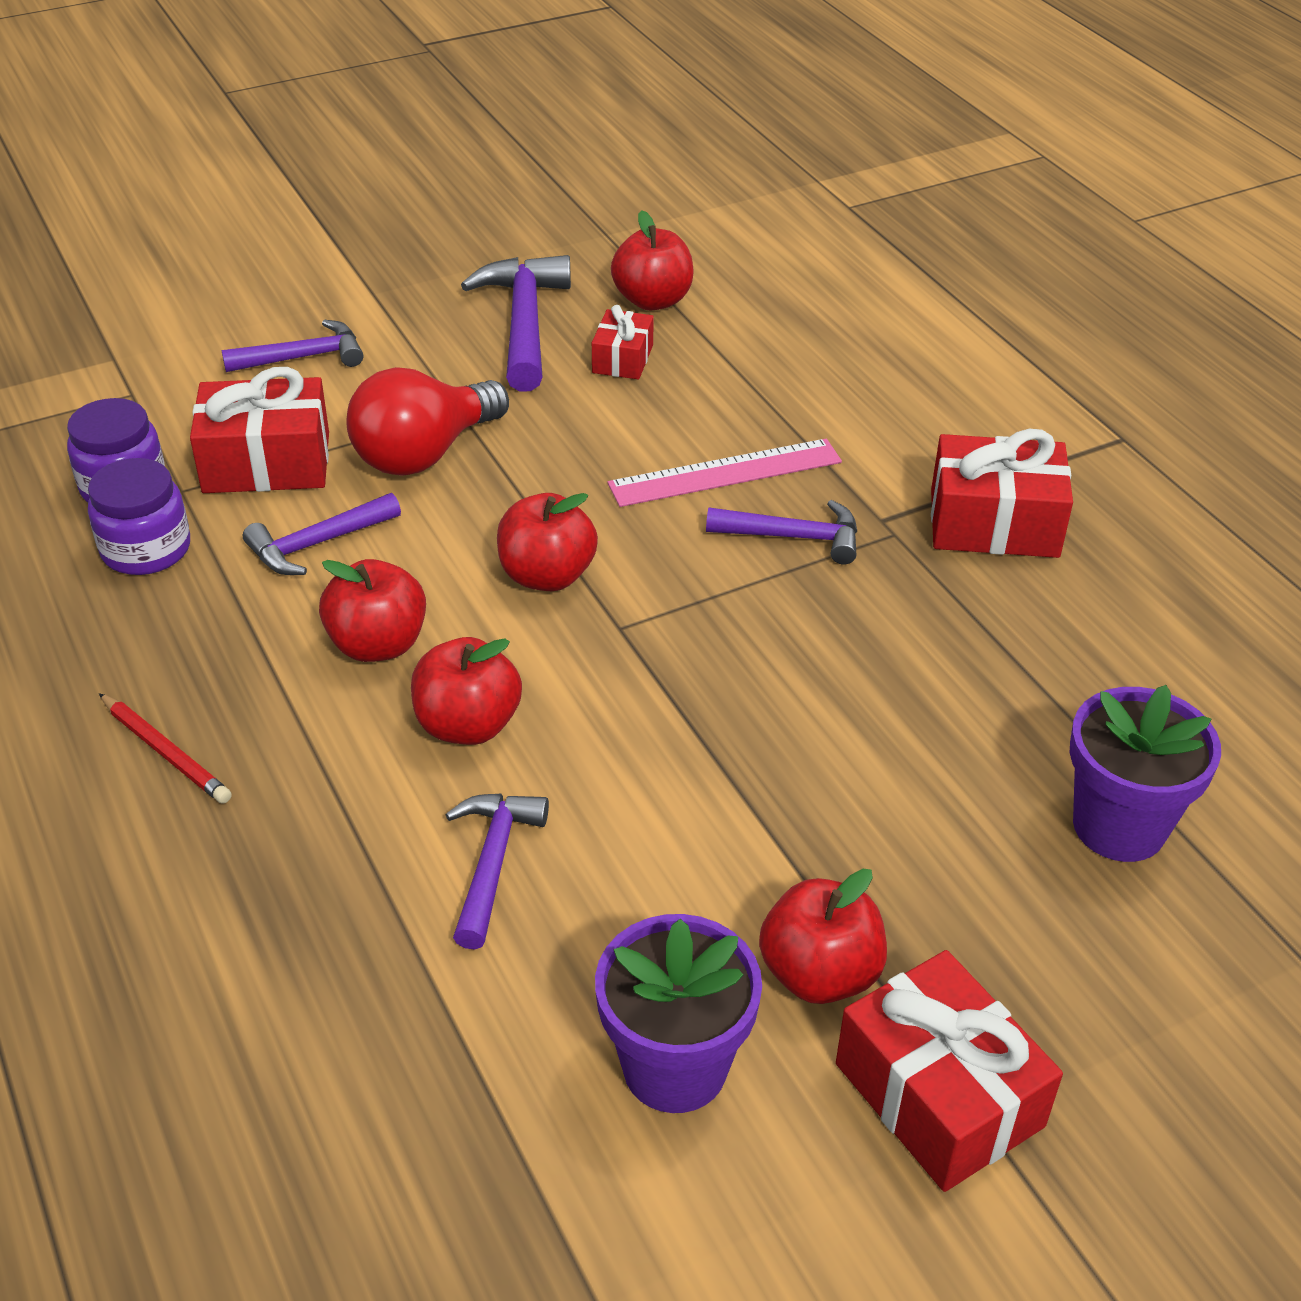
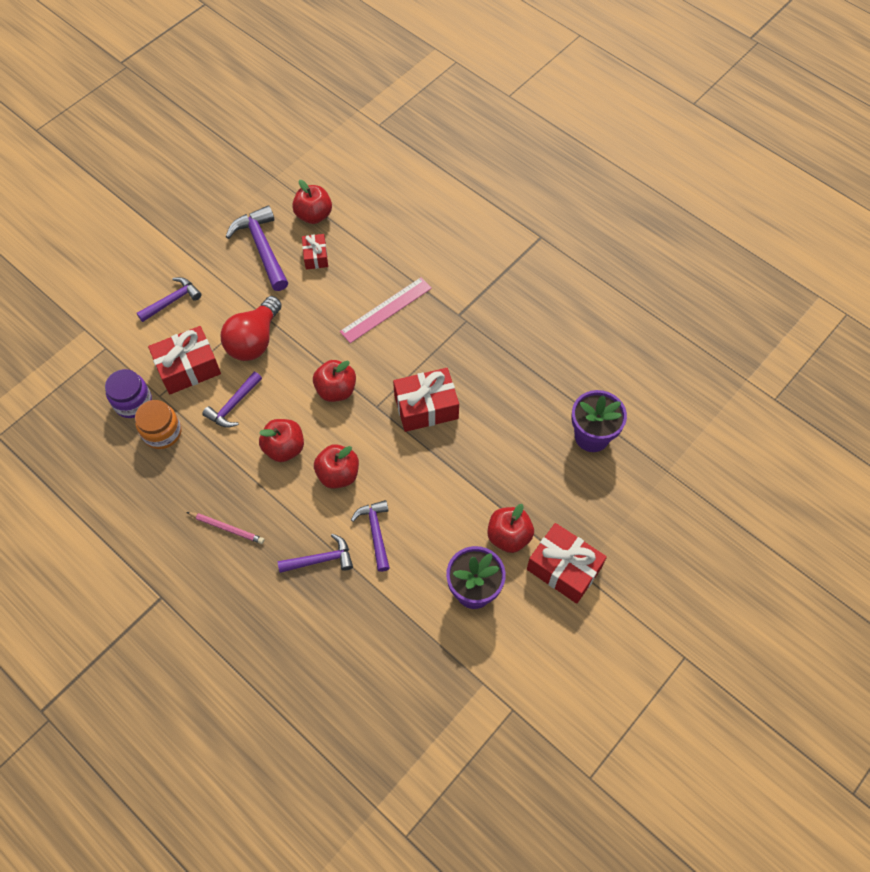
camera: 20 degrees left, 20 degrees up
purple jar [88,458,190,575] -> orange jar [135,400,181,449]
red pencil [99,693,232,804] -> pink pencil [187,512,264,544]
purple hammer [706,500,857,564] -> purple hammer moved to [278,534,353,573]
red gift [931,429,1073,558] -> red gift moved to [393,368,459,432]

